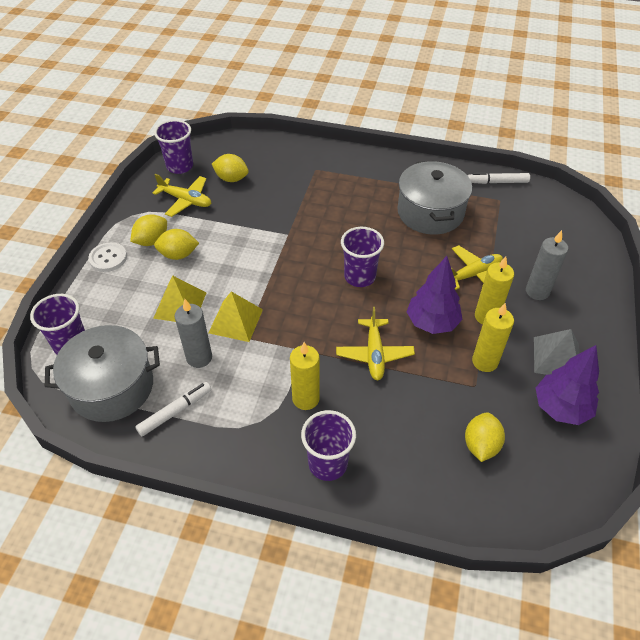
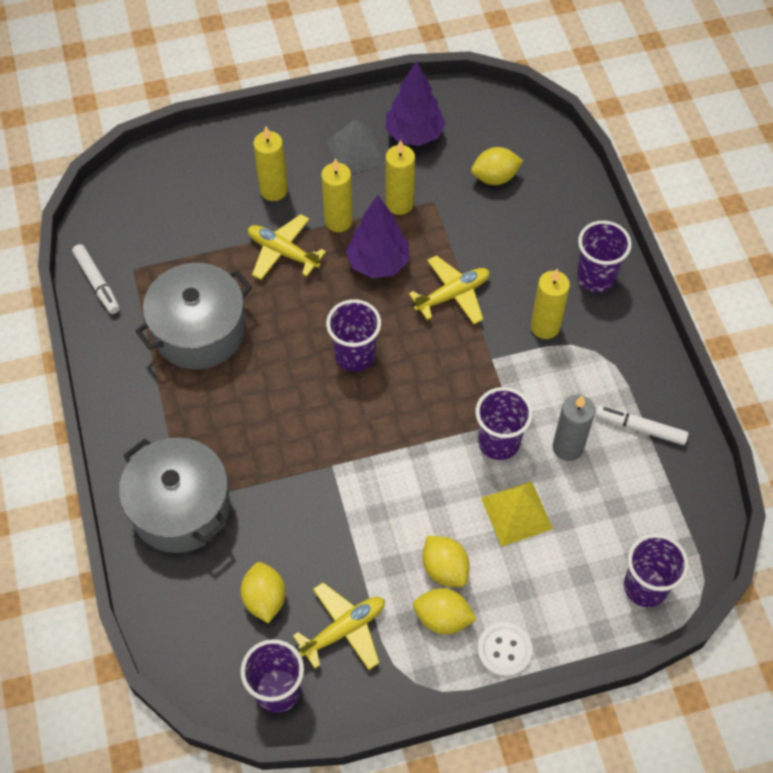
camera: 120 degrees left, 10 degrees up
grey pot [45,325,160,422] -> grey pot moved to [119,438,230,553]
yellow plane [153,174,212,217] -> yellow plane turned 60 degrees clockwise [293,582,385,670]
yellow pyramid [208,292,263,342] -> purple cup [476,387,533,460]
grey candle [526,230,568,300] -> yellow candle [253,126,288,201]

